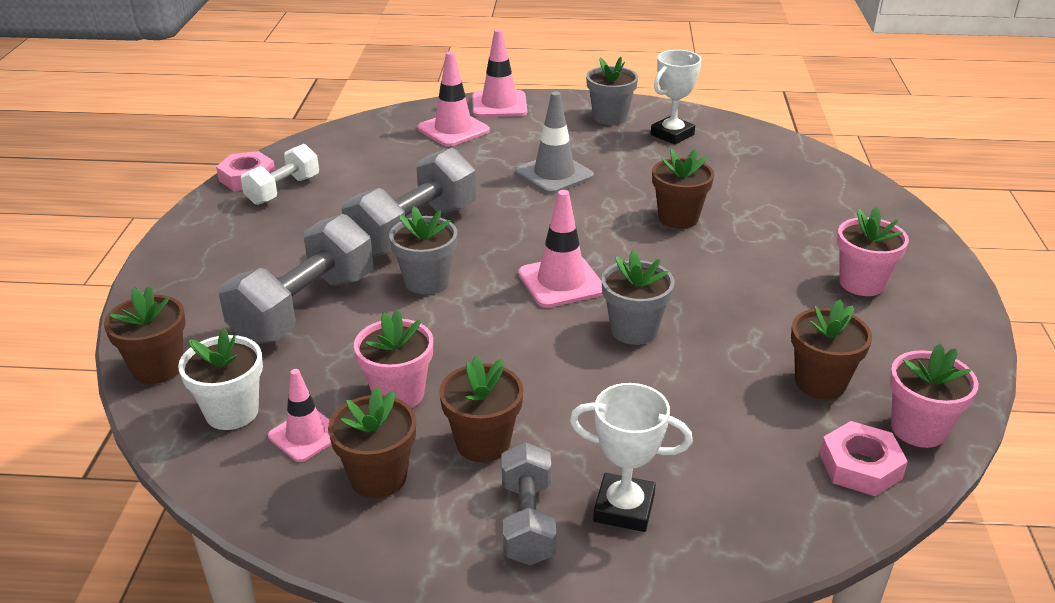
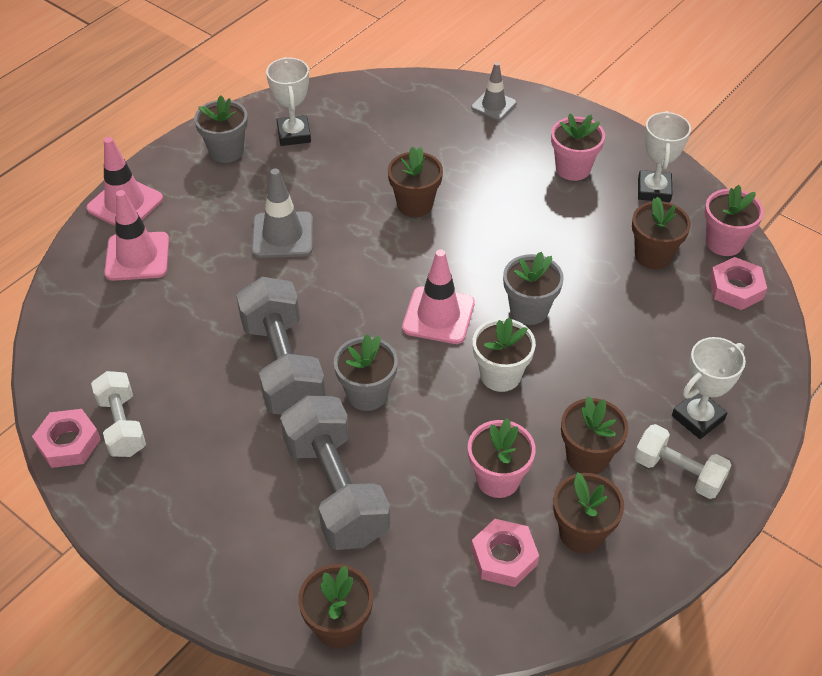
camera: 55 degrees left, 15 degrees up
white flower pot [178,328,263,430] -> white flower pot moved to [473,318,536,392]
pink traffic cone [268,369,332,462] -> pink nut [471,519,539,587]
grey dumbbell [501,442,556,565] -> white dumbbell [634,424,731,499]
none -> grey traffic cone [471,62,517,121]
none -> white trophy [638,111,691,202]

